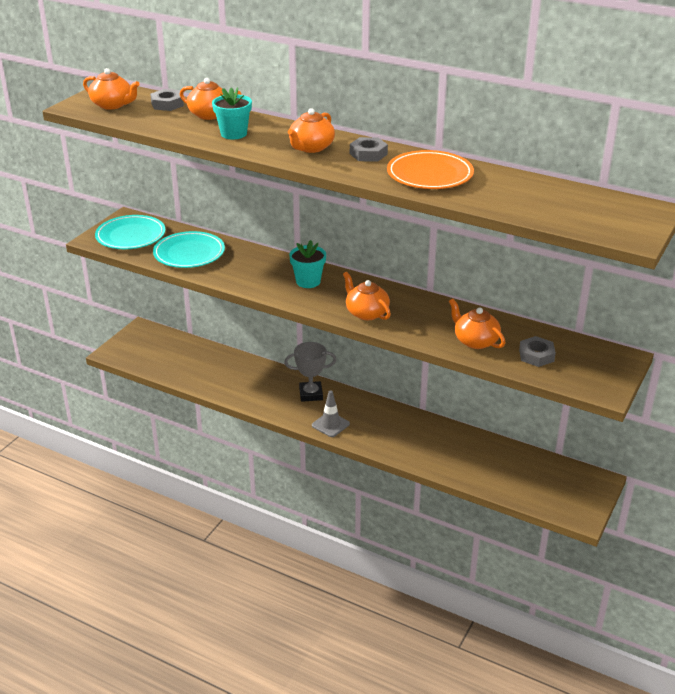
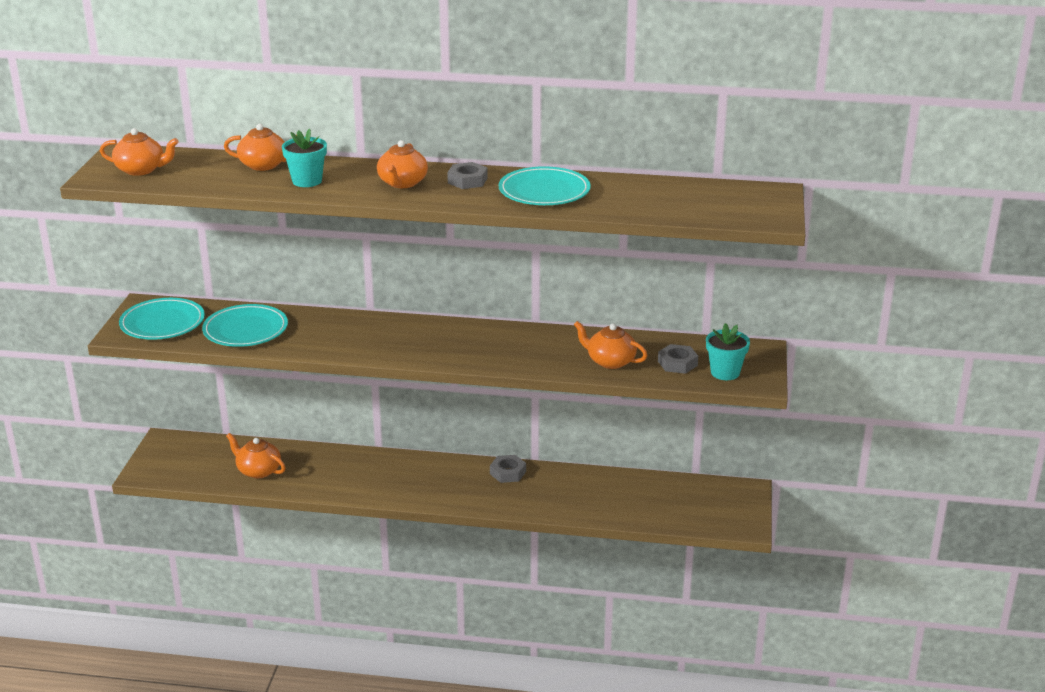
camera: 20 degrees left, 5 degrees down
grey nut [150,89,184,111] -> grey nut moved to [490,455,526,483]
grey trophy [284,342,336,402] -> none
turquoise flower pot [289,240,326,288] -> turquoise flower pot moved to [706,323,750,380]
grey traffic cone [312,390,350,437] -> none
orange teapot [343,272,391,320] -> orange teapot moved to [226,433,286,478]
orange plate [387,150,474,189] -> turquoise plate [499,166,591,205]

